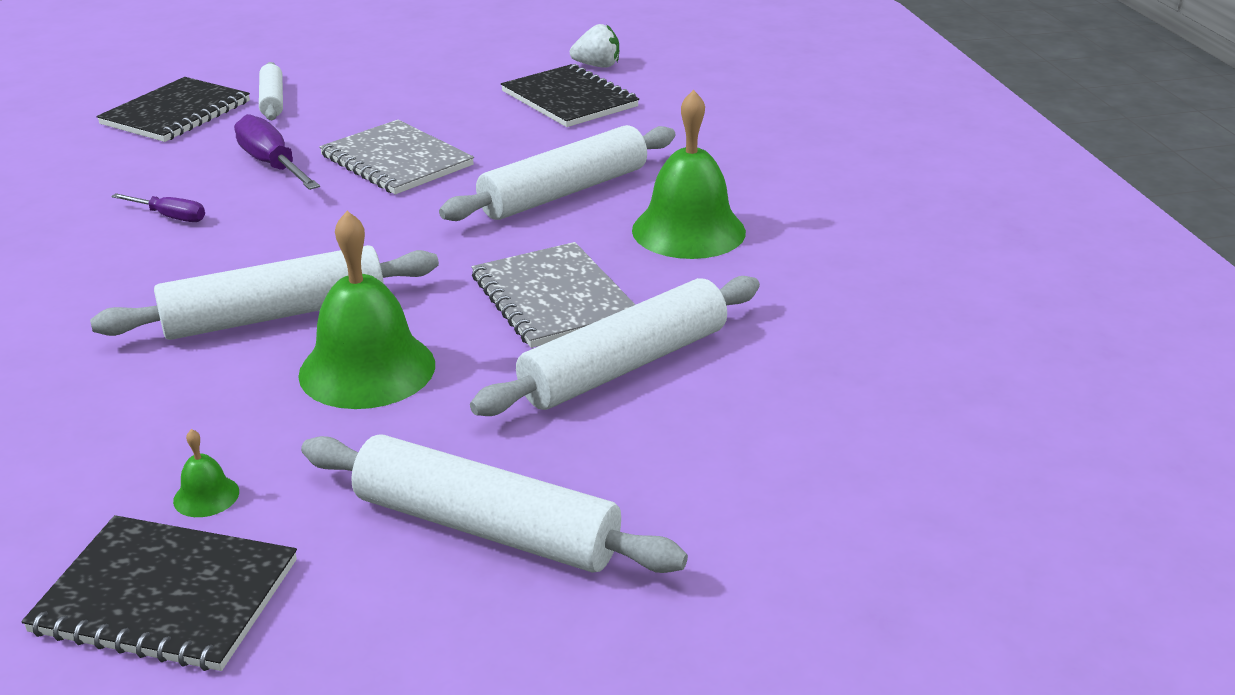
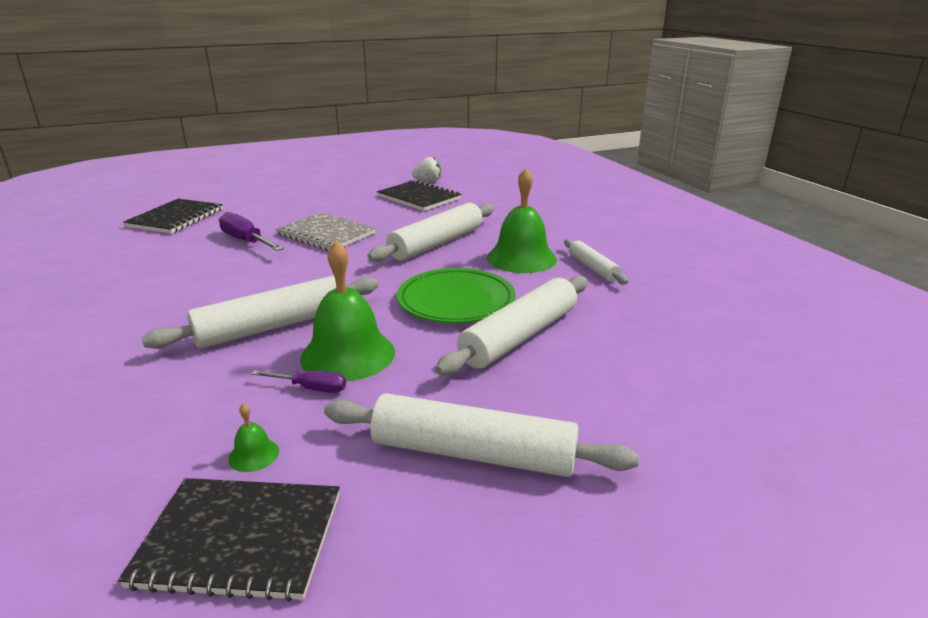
camera: 10 degrees left, 5 degrees down
purple screwdriver [111,193,205,222] -> purple screwdriver moved to [251,370,346,393]
white rolling pin [259,62,283,120] -> white rolling pin moved to [564,239,628,285]
grey notebook [471,242,635,348] -> green plate [397,268,516,323]

